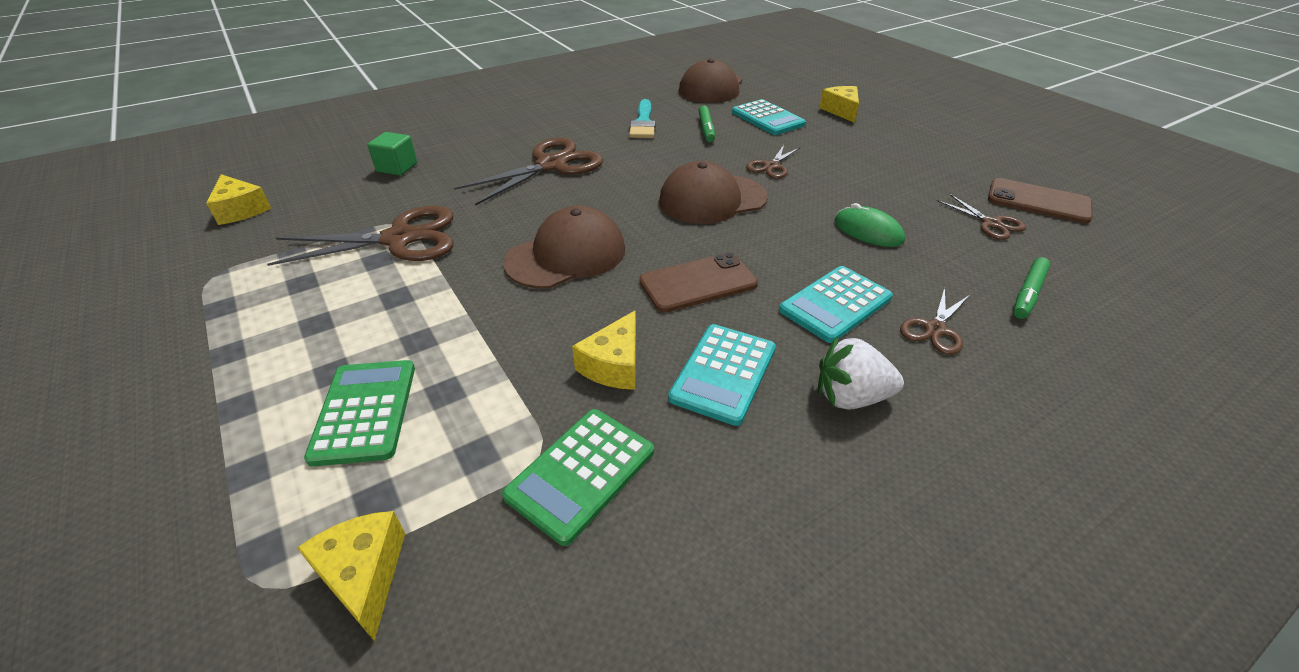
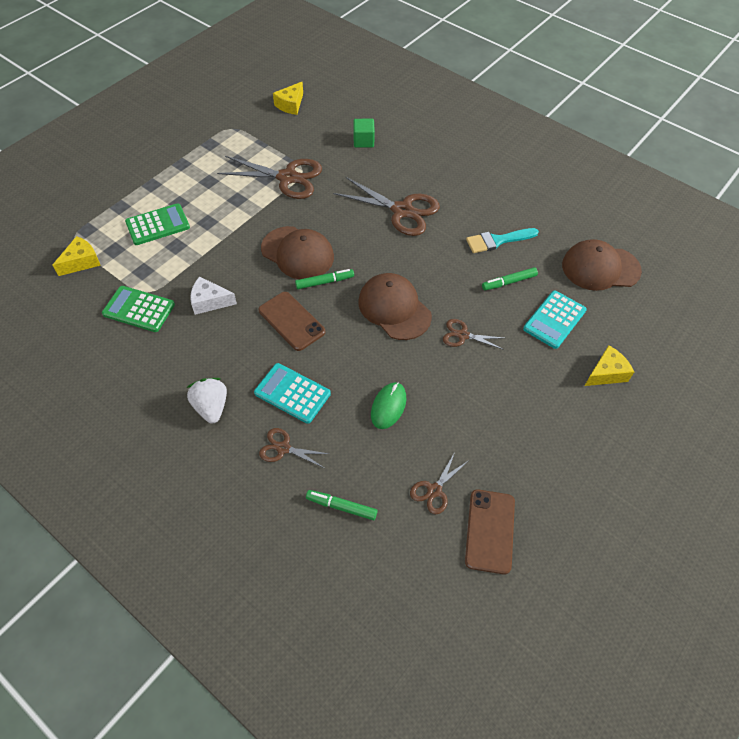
camera: 70 degrees right, 15 degrees up
brown scissors [267,206,453,266] -> brown scissors turned 45 degrees counterclockwise [217,156,322,199]
yellow cheese [572,310,636,390] -> white cheese [190,276,237,315]
turquoise calculator [668,324,776,426] -> none
none -> green marker [295,269,354,289]

